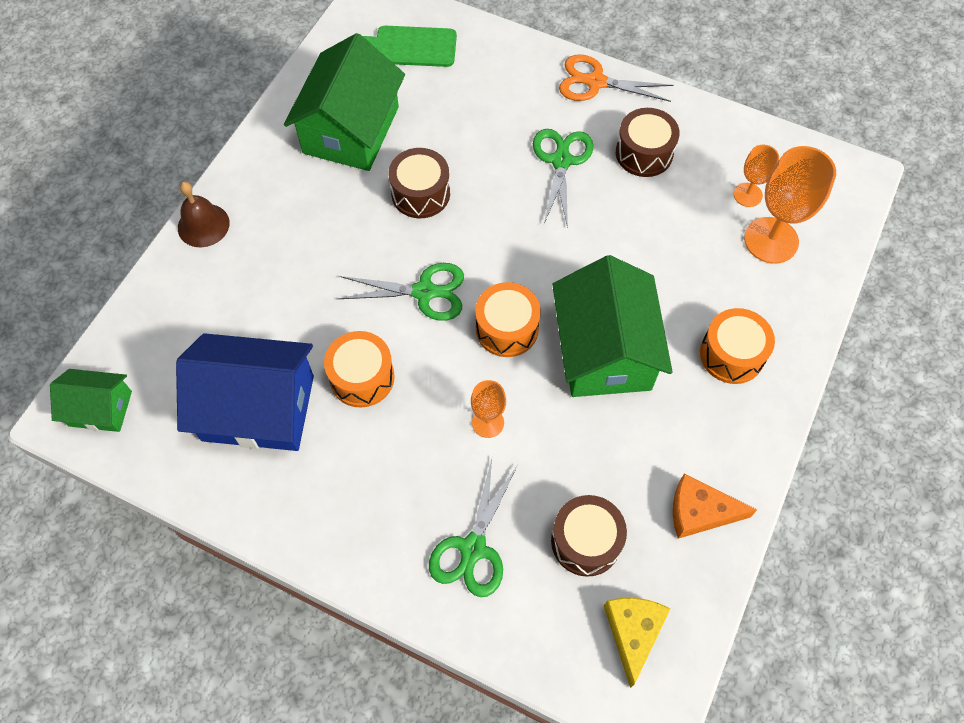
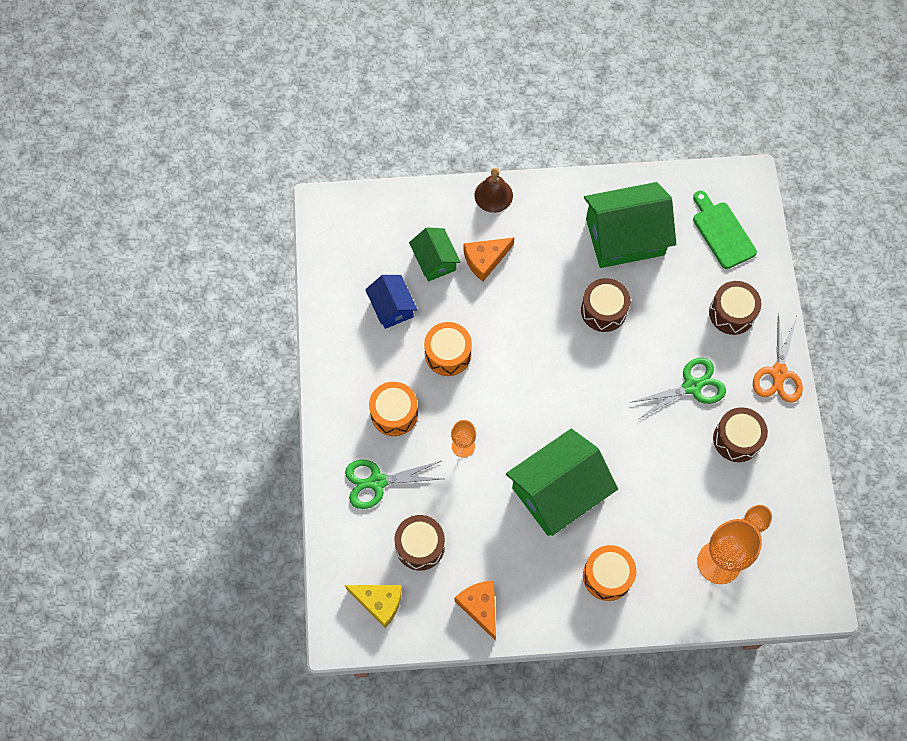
camera: 60 degrees right, 5 degrees up
green house [50,369,132,432] -> green house moved to [409,227,461,281]
blue house [176,333,314,451] -> blue house [365,275,418,329], size x0.54
green scissors [338,263,464,321] -> none
orange drum [475,282,541,357] -> orange drum moved to [369,382,418,436]
orange scissors [559,54,674,102] -> orange scissors turned 150 degrees counterclockwise [753,312,803,403]
yellow cheese [604,598,671,688] -> yellow cheese turned 45 degrees clockwise [345,585,402,628]
none -> orange cheese [464,238,514,281]
none -> brown drum [709,281,761,335]

